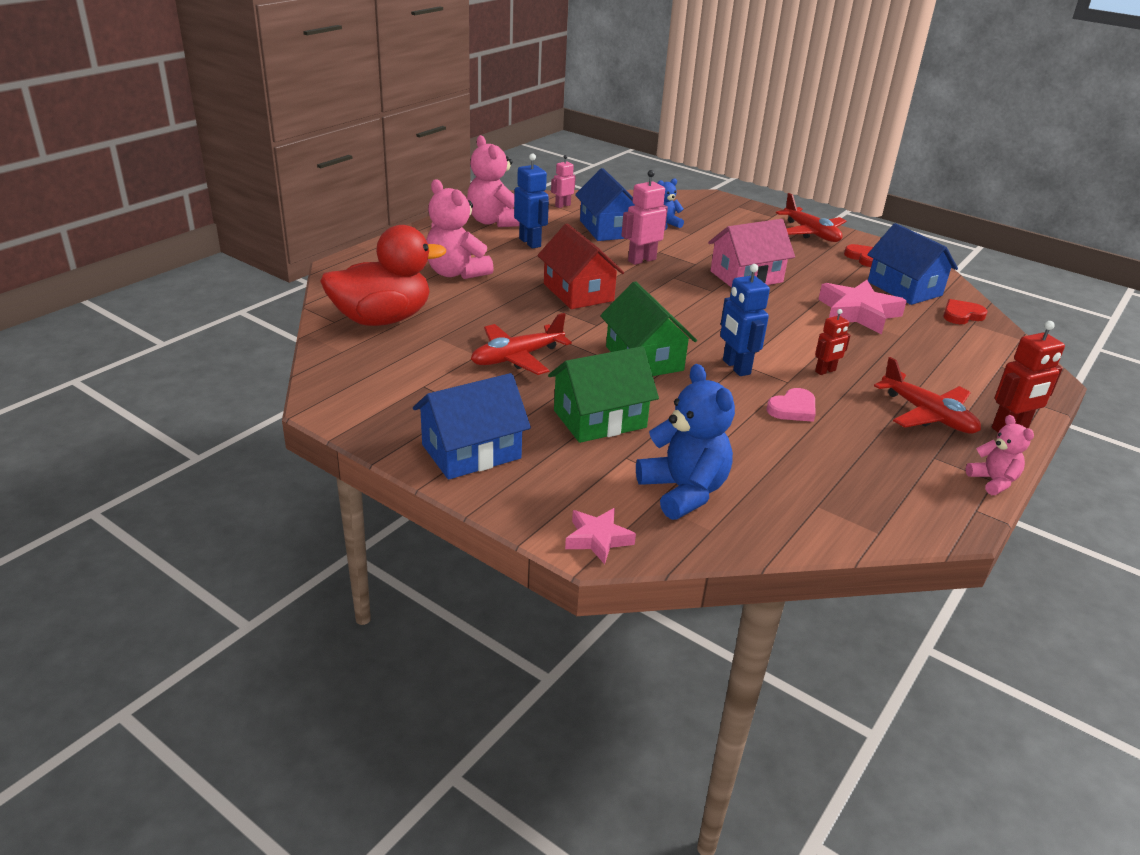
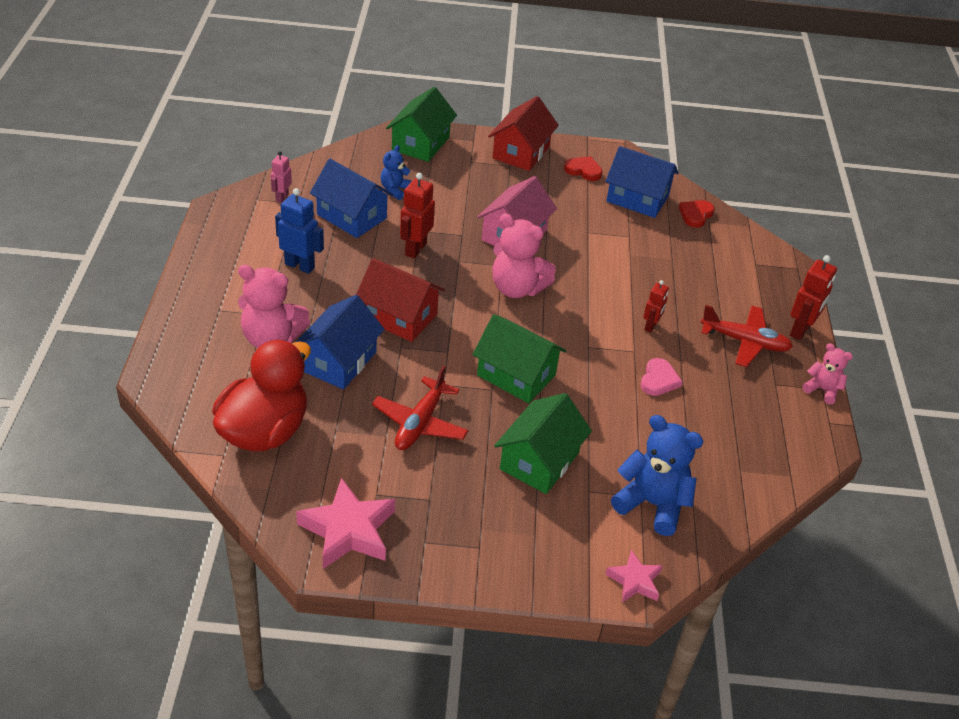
camera: 35 degrees left, 10 degrees up
blue house [413,373,531,480] -> blue house moved to [296,295,385,389]
pink teddy bear [467,135,519,227] -> pink teddy bear moved to [492,214,556,298]
pink robot [621,170,668,265] -> red robot [400,173,435,258]
blue robot [720,264,770,376] -> none
red plane [776,193,846,242] -> red house [488,96,559,171]
pink star [818,280,907,335] -> pink star moved to [296,478,395,569]
none -> green house [386,87,457,162]

